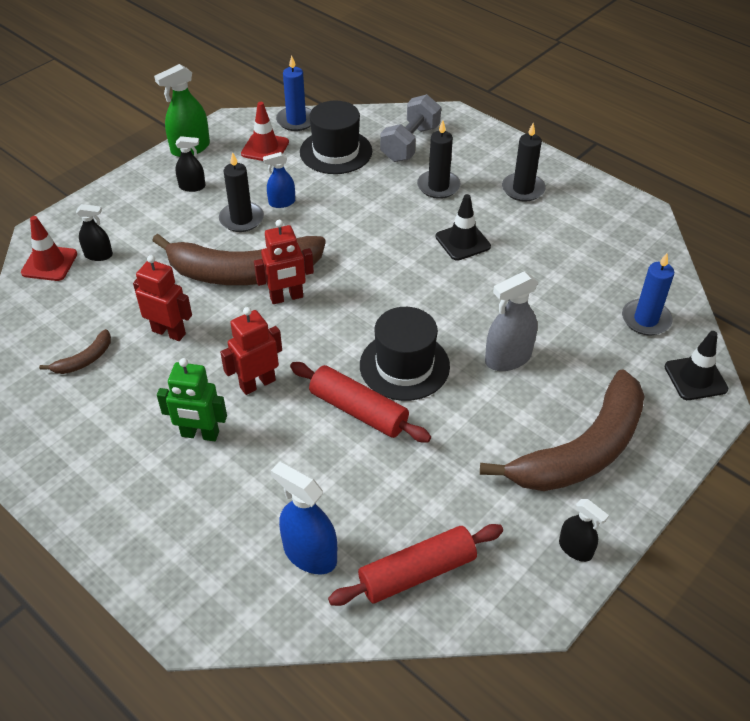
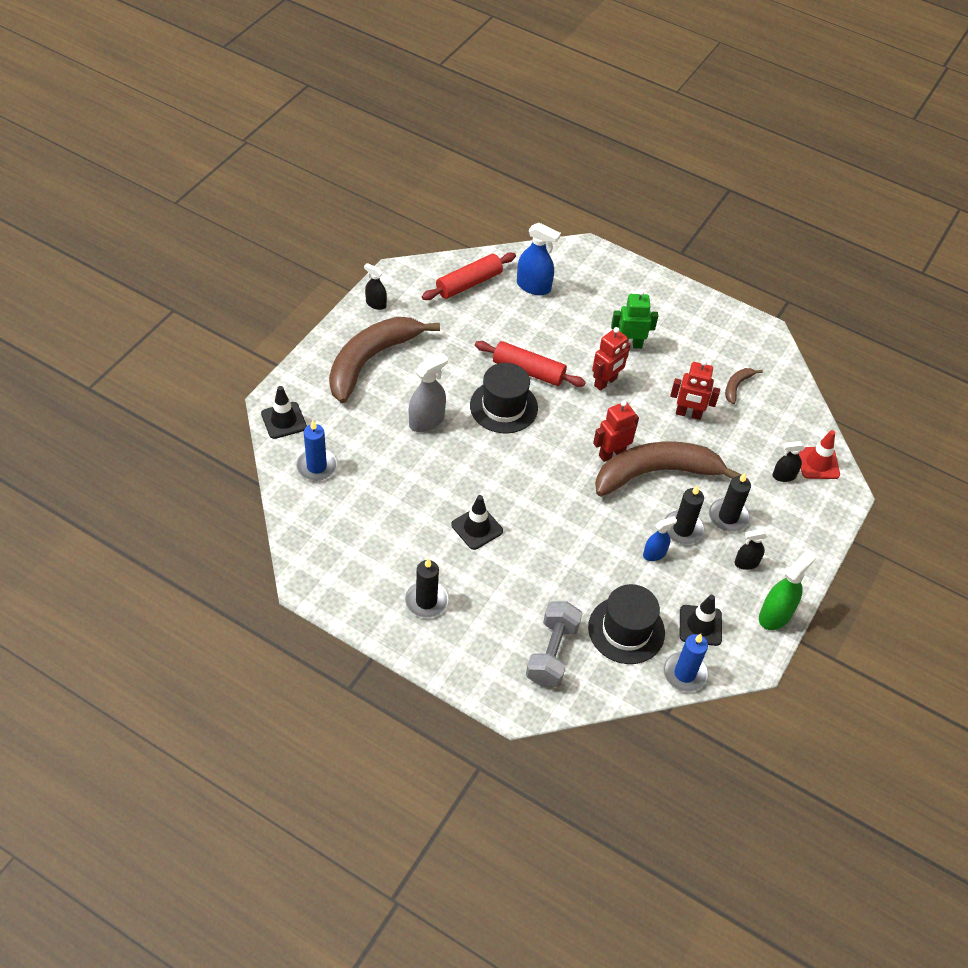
camera: 165 degrees right, 5 degrees up
red traffic cone [241,102,289,161] -> black traffic cone [680,595,722,646]
black candle [417,120,461,199] -> black candle moved to [709,473,751,532]

